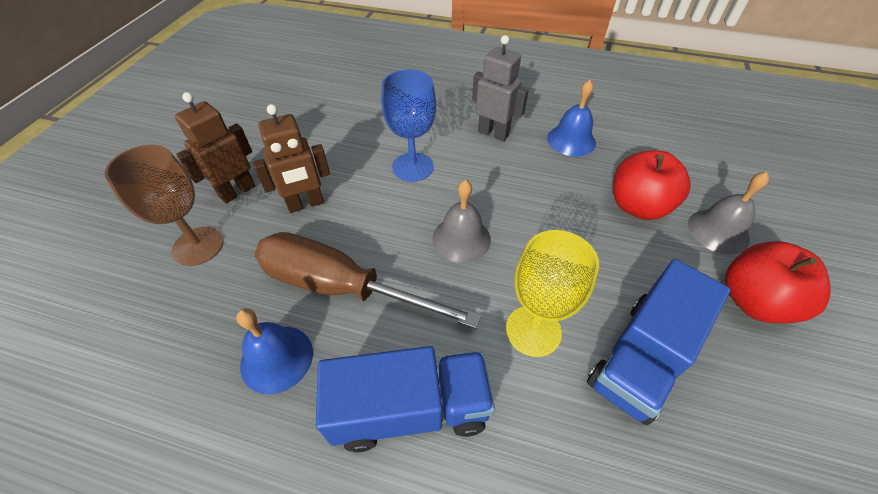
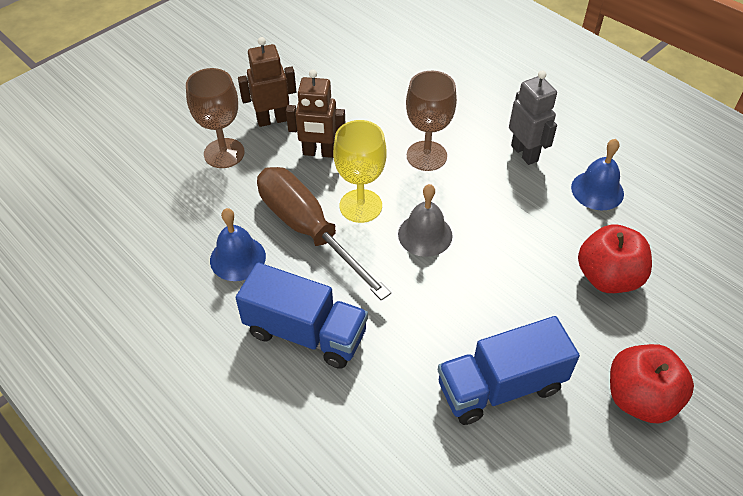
camera: 30 degrees right, 0 degrees up
blue goblet [381,69,436,182] -> brown goblet [406,71,457,171]
yellow goblet [506,230,599,357] -> yellow goblet moved to [333,120,387,223]
grey bell [688,172,769,255] -> none

